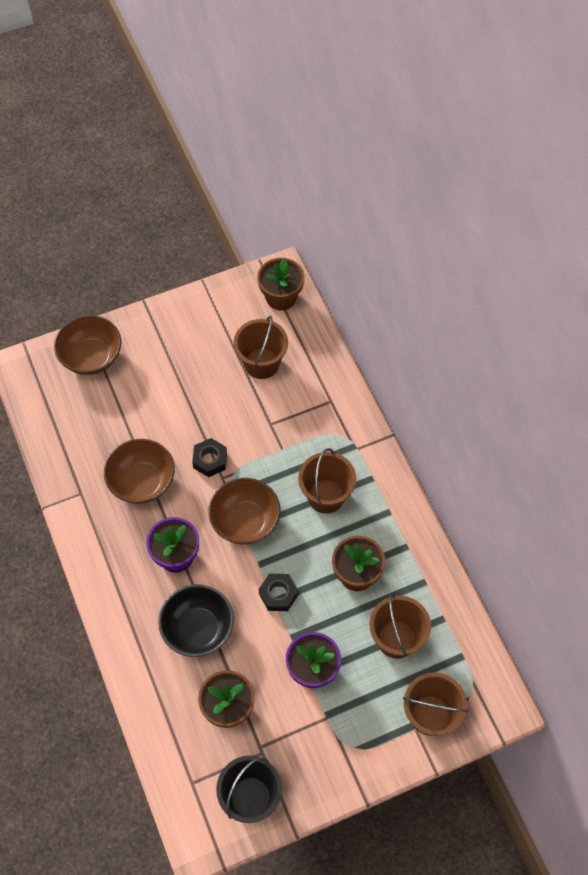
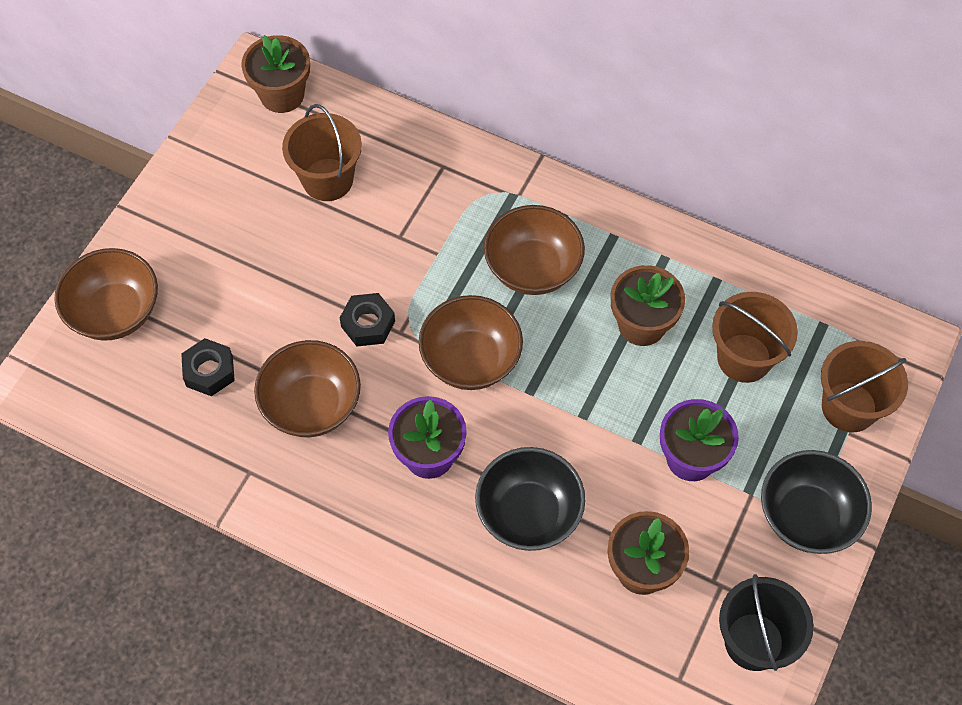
camera: 40 degrees left, 0 degrees up
black nut [259,573,298,611] -> black nut moved to [181,338,235,396]
brown bucket [298,448,356,514] -> brown bowl [484,205,585,295]
none -> black bowl [761,450,872,554]

